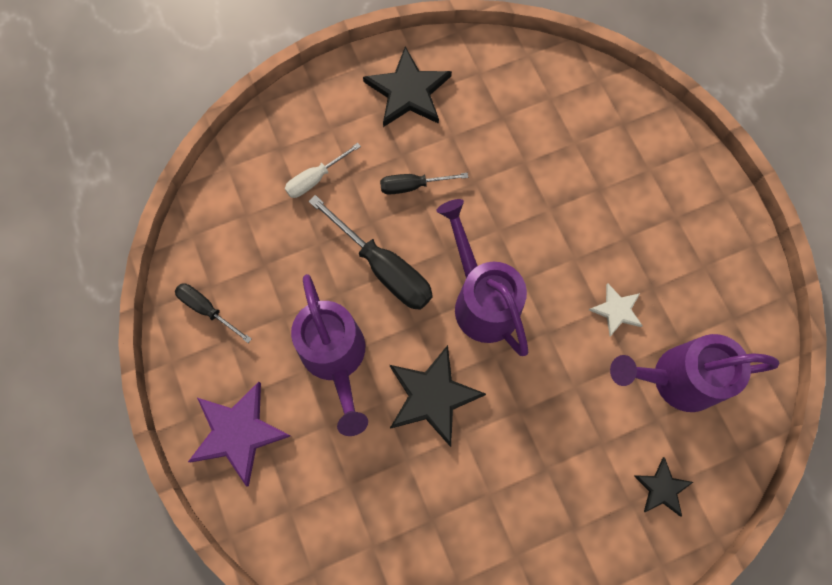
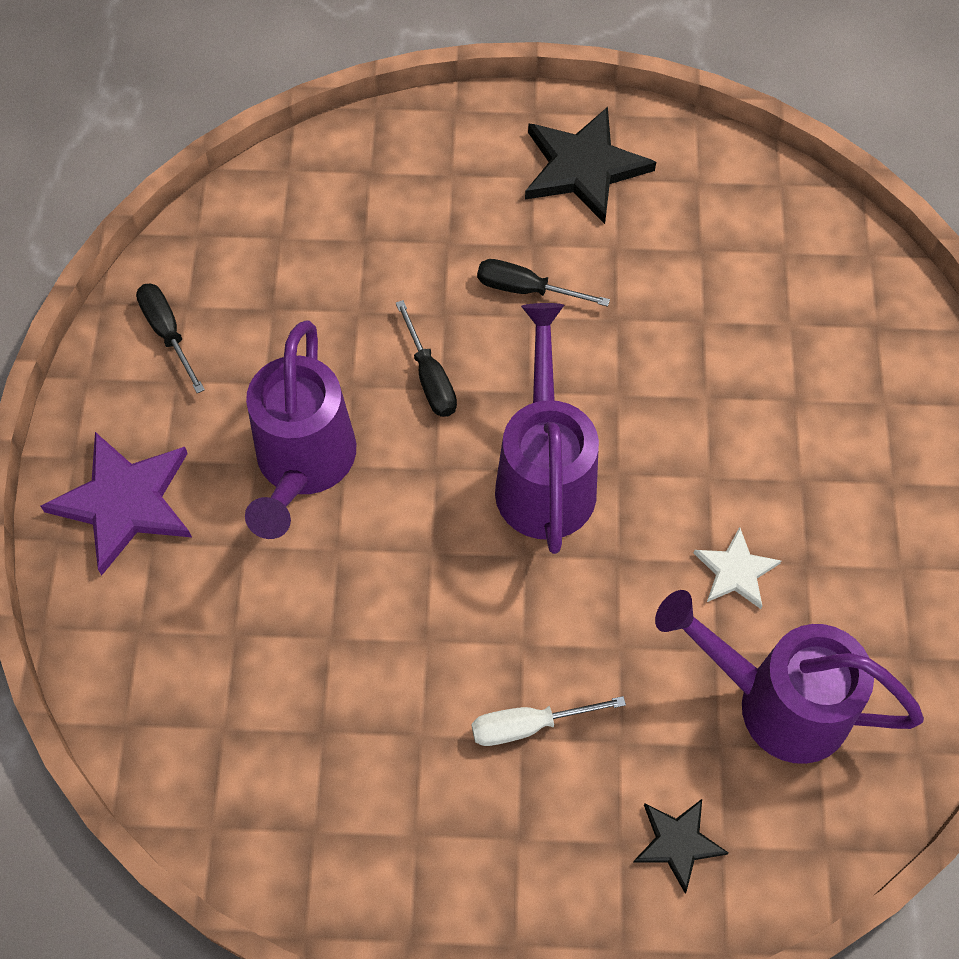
camera: 25 degrees right, 10 degrees down
white screwdriver [285,143,361,198] -> white screwdriver moved to [472,696,626,746]
black screwdriver [308,195,433,310] -> black screwdriver [396,300,457,417], size x0.57
black star [390,345,486,447] -> none

